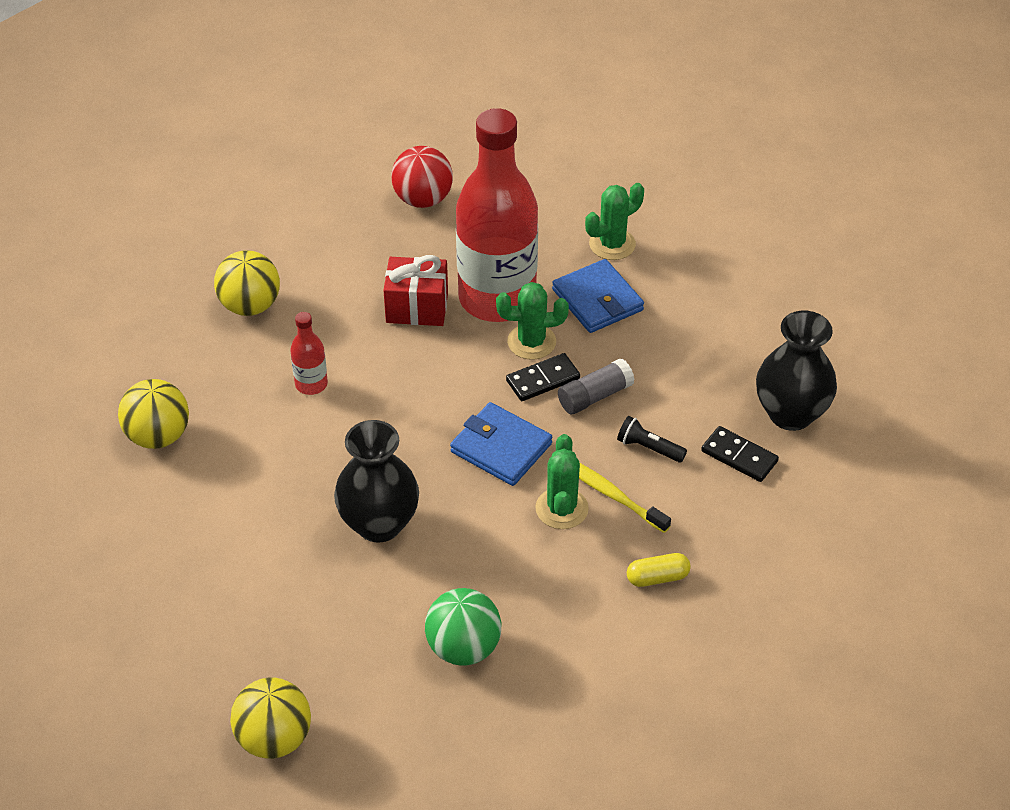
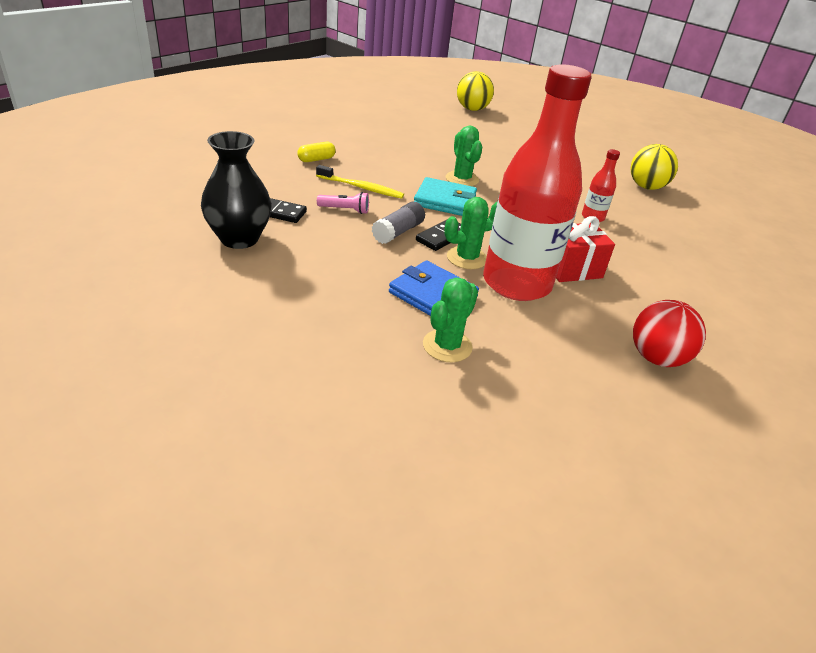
camera: 155 degrees right, 10 degrees down
yellow ball [214,250,280,316] -> none
black vase [334,420,419,543] -> none
green ball [425,588,501,666] -> none
blue wallet [450,402,552,486] -> turquoise wallet [414,177,477,216]
green cactus [535,434,589,529] -> green cactus moved to [446,126,482,186]
black flashlight [617,416,687,463] -> pink flashlight [317,192,369,214]

